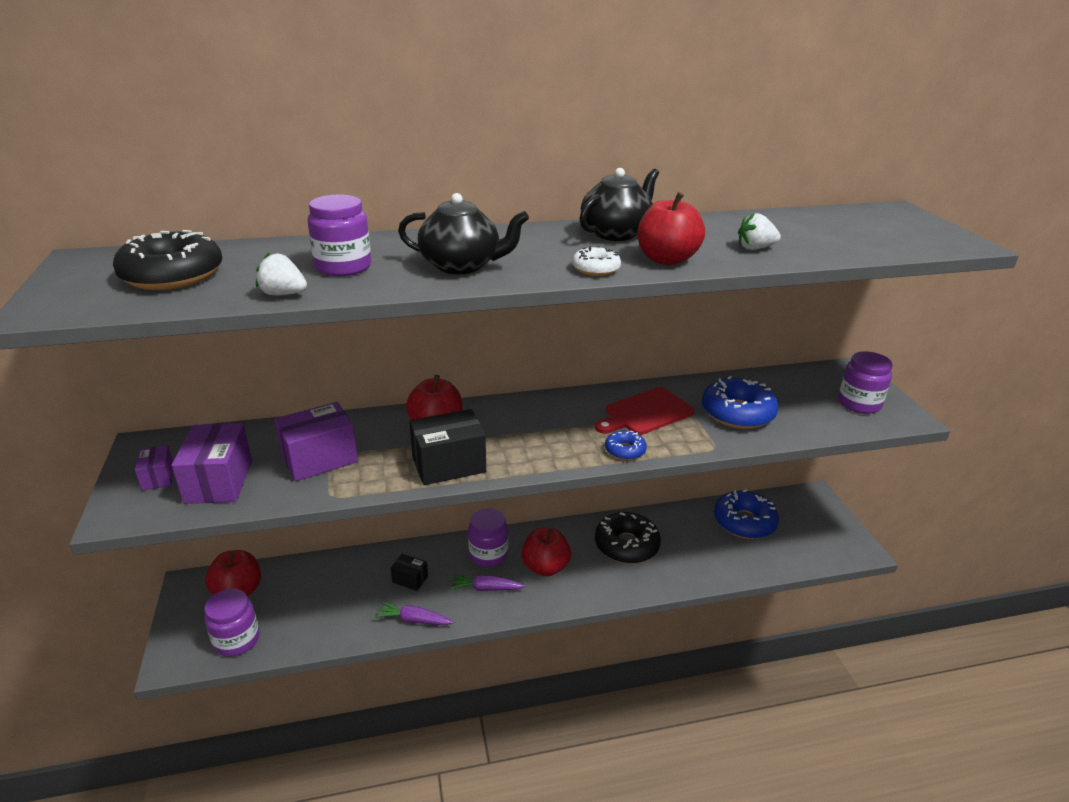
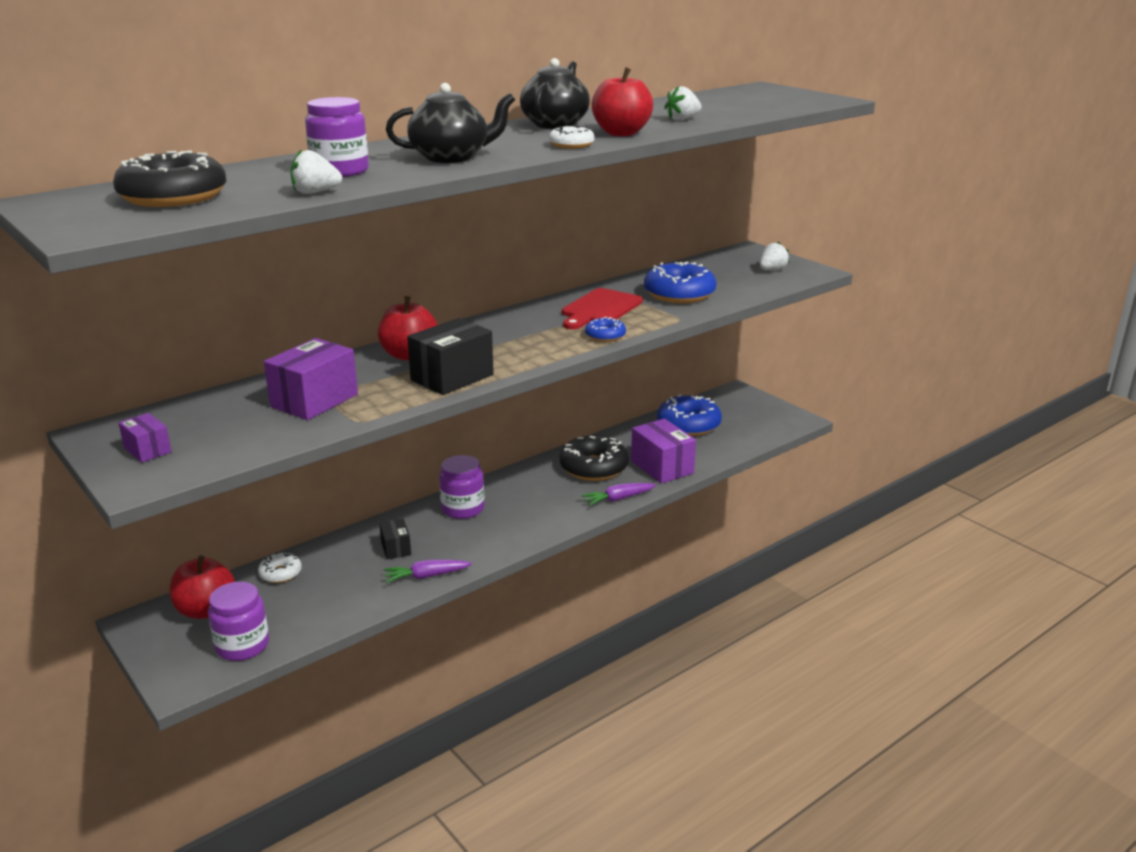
camera: 25 degrees left, 5 degrees down
purple box [172,423,252,504] -> purple box moved to [631,419,696,484]
black box [391,554,428,591] -> black box turned 75 degrees clockwise [379,519,411,559]
purple carrot [449,575,525,591] -> purple carrot moved to [581,483,656,506]
red apple [521,528,571,577] -> none
purple jar [838,351,893,414] -> white strawberry [760,242,790,270]
none -> white donut [258,552,302,583]

